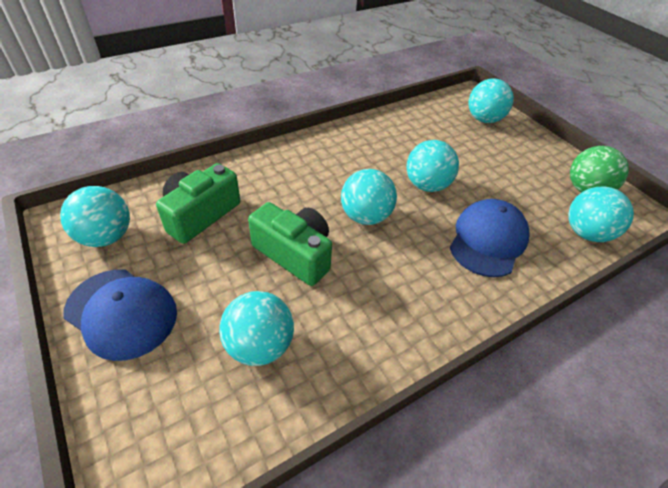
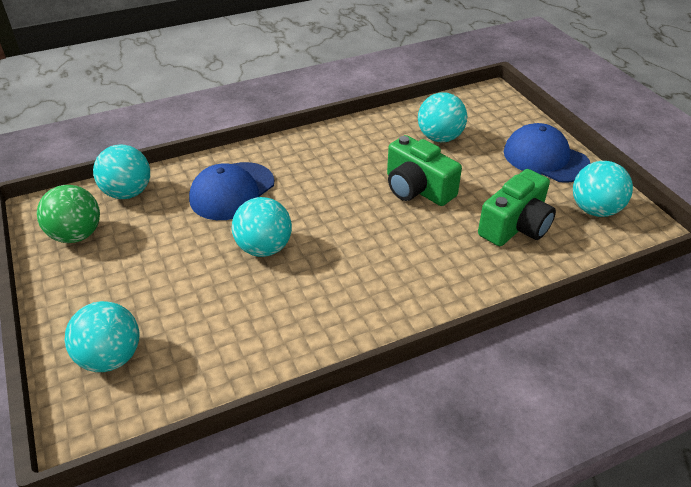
camera: 170 degrees left, 5 degrees down
turquoise ball [341,169,397,225] -> none

